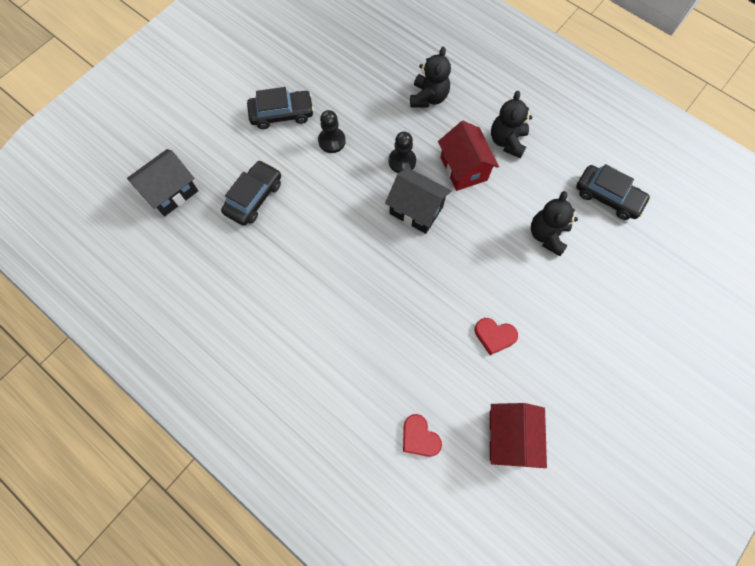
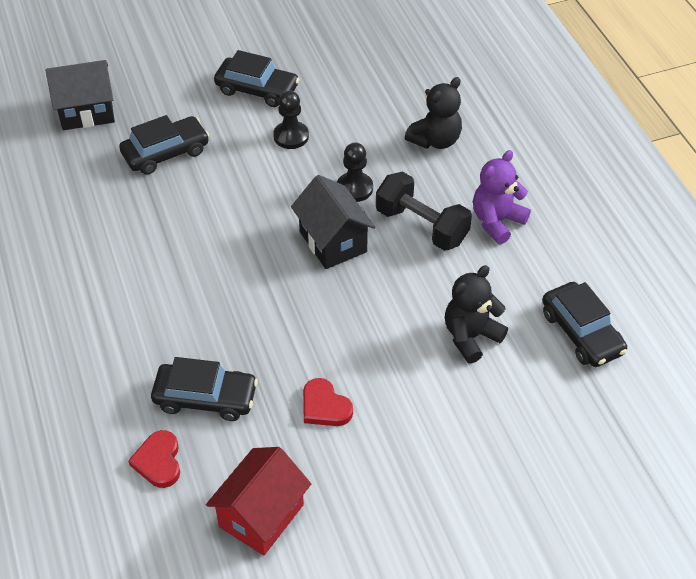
camera: 30 degrees right, 20 degrees down
red house [438,121,499,191] -> black dumbbell [376,171,472,251]
black teddy bear [491,91,533,158] -> purple teddy bear [473,150,531,244]
none -> black car [151,357,258,421]

